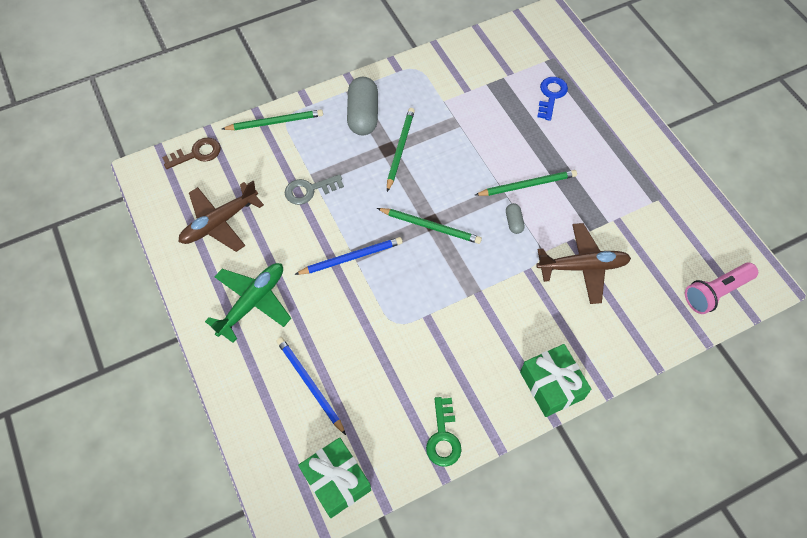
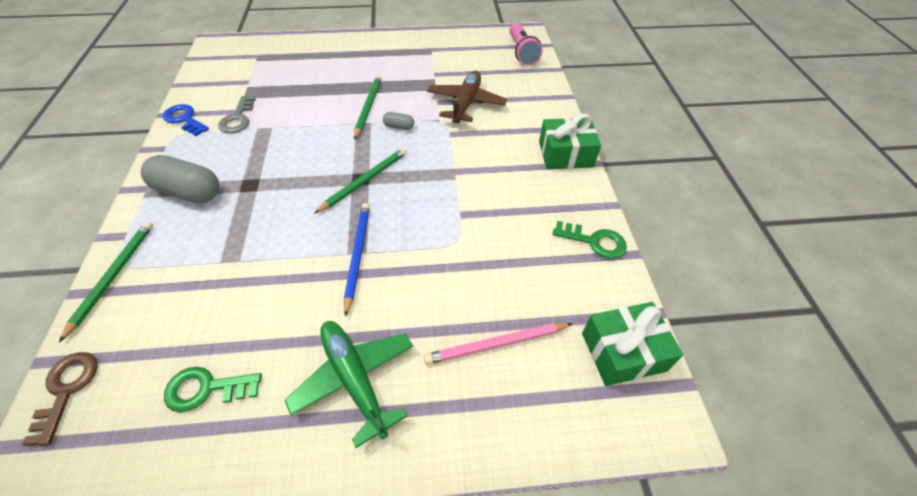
camera: 70 degrees left, 10 degrees down
brown plane [179,181,264,252] -> green key [164,367,262,412]
blue pencil [277,337,346,435] -> pink pencil [424,323,573,364]
grey key [285,174,344,205] -> grey key moved to [218,96,256,134]
green pencil [387,108,415,192] -> none
blue key [537,77,568,121] -> blue key moved to [163,104,209,136]

